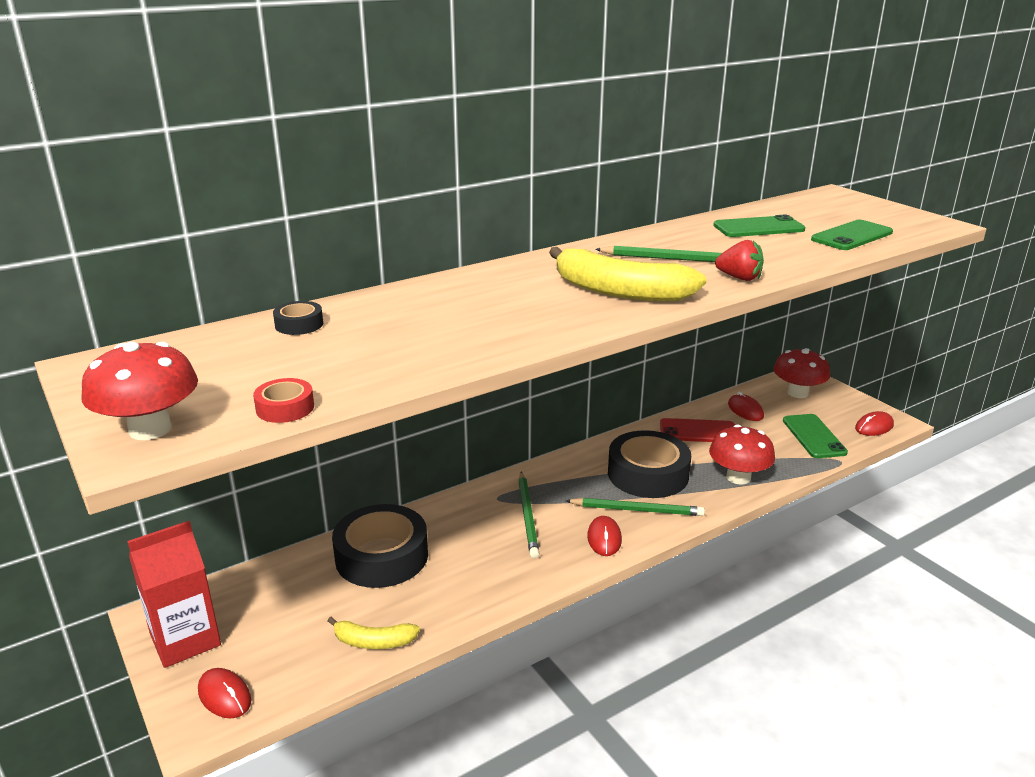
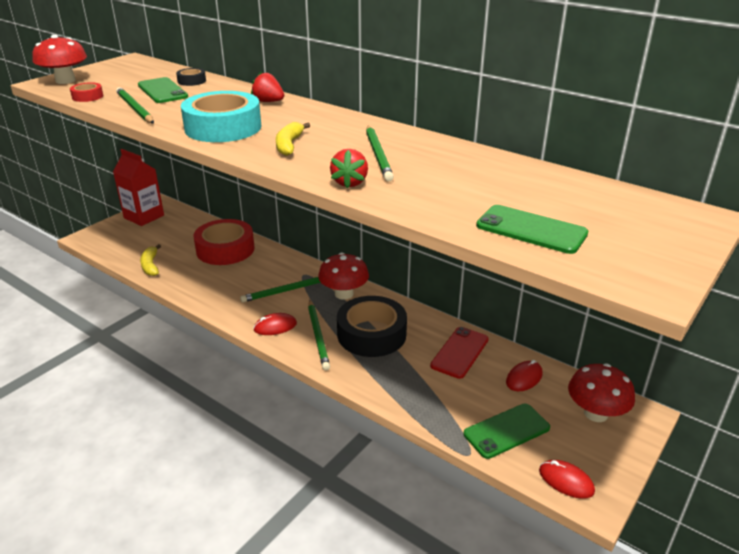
camera: 70 degrees right, 5 degrees up
red mouse [198,668,251,718] -> none
black tape [332,504,428,588] -> red tape [193,219,254,265]
yellow banana [549,247,707,302] -> yellow banana [276,122,310,156], size x0.53
red phone [660,418,735,442] -> red phone turned 45 degrees clockwise [430,327,489,379]
red mushroom [709,424,775,485] -> red mushroom moved to [318,252,369,300]
green phone [713,215,805,237] -> green phone moved to [138,77,188,103]
none -> green pencil [116,87,154,124]
none -> turquoise tape [181,91,261,142]
none -> red strawberry [251,71,284,102]

